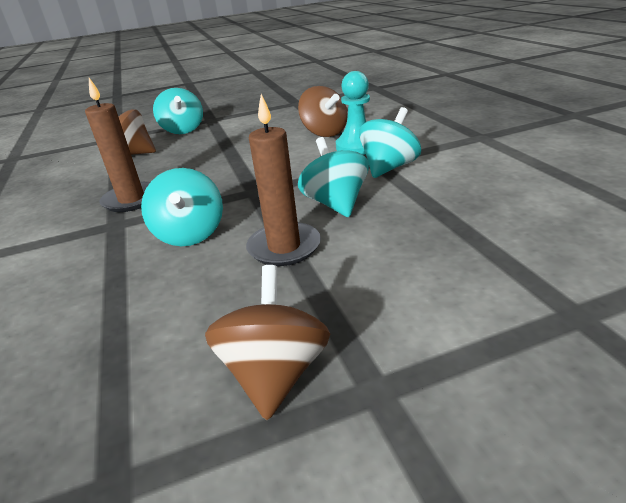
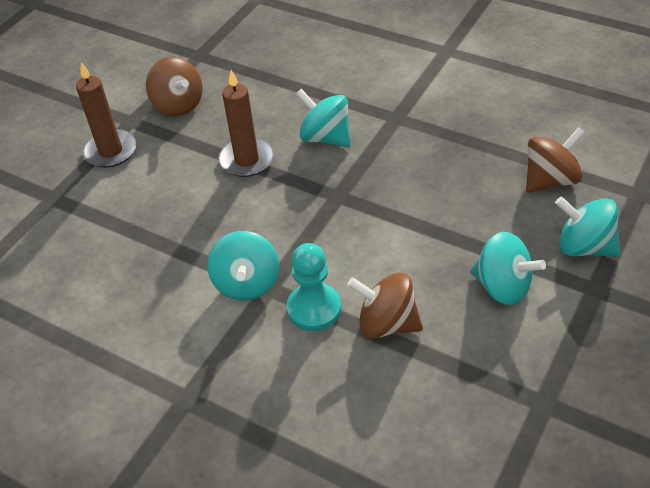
camera: 140 degrees right, 15 degrees up
brown candle [85,78,150,212] -> brown candle moved to [76,62,137,168]
turquoise spinning top [298,137,369,217] -> turquoise spinning top moved to [470,232,546,305]

